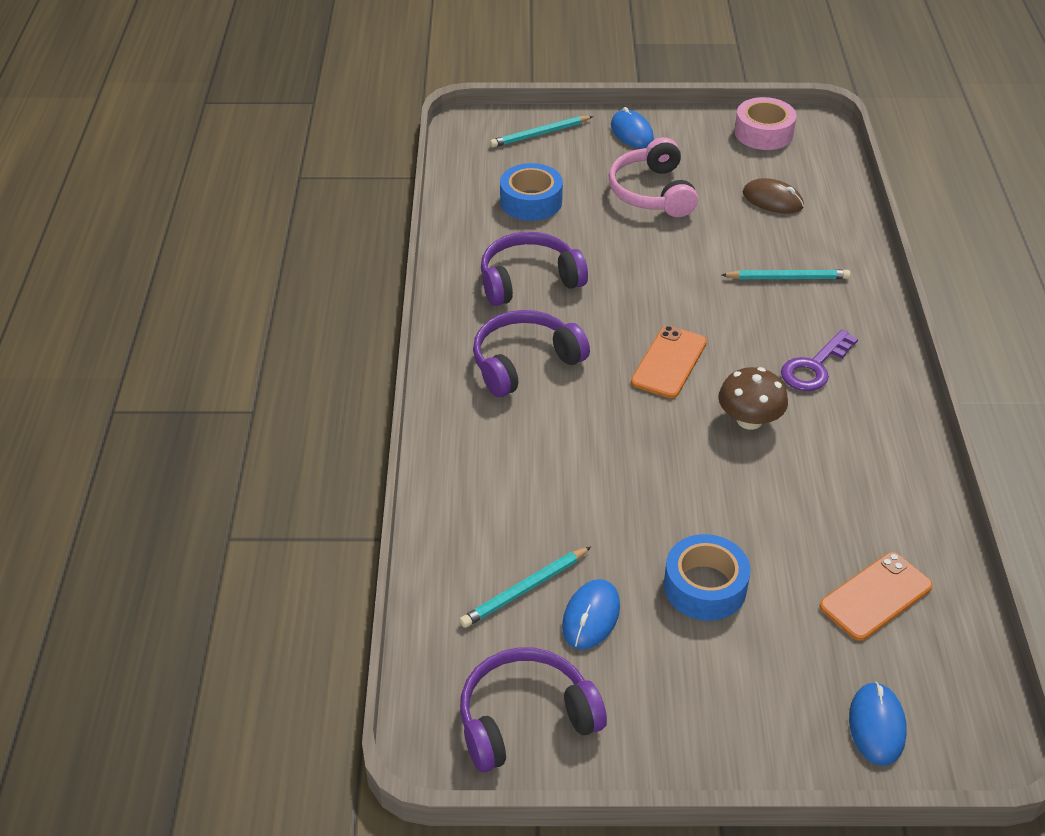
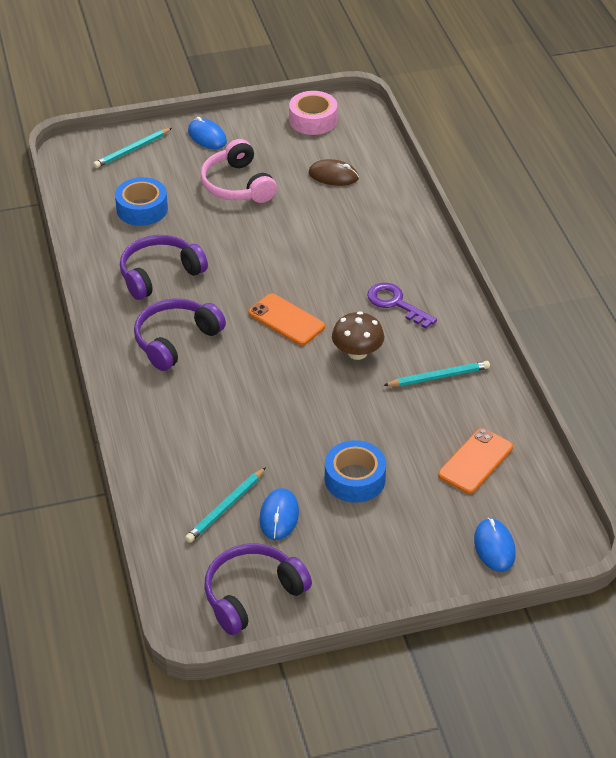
camera: 15 degrees left, 0 degrees up
orange phone [631,326,707,398] -> orange phone turned 60 degrees counterclockwise [249,293,325,345]
turquoise pencil [722,270,850,279] -> turquoise pencil moved to [383,361,490,386]
purple key [781,329,858,391] -> purple key turned 105 degrees clockwise [367,283,437,329]

